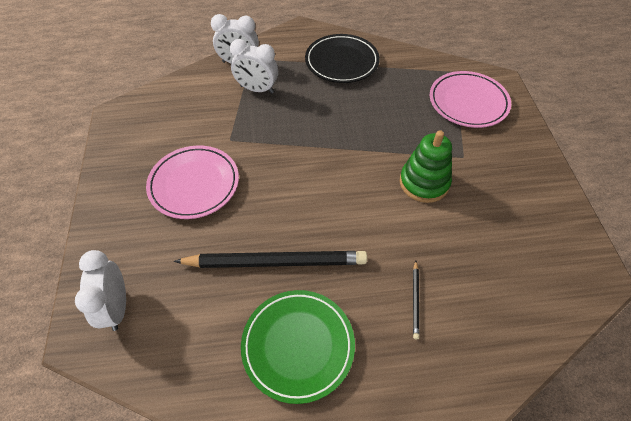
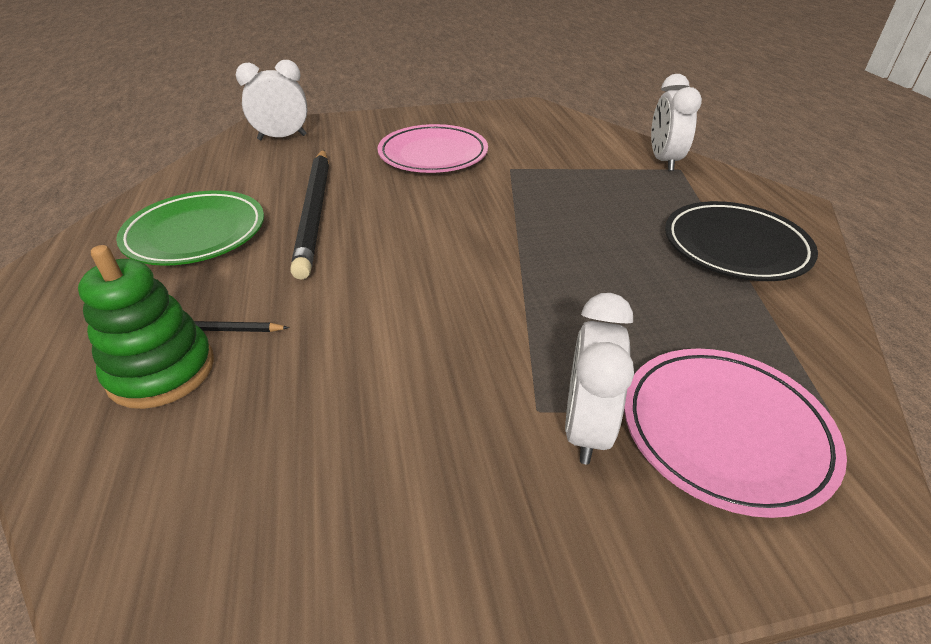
camera: 85 degrees right, 15 degrees down
white clock [230,39,278,93] -> white clock moved to [565,293,634,465]
green stacking toy [400,130,452,203] -> green stacking toy moved to [78,245,214,409]

